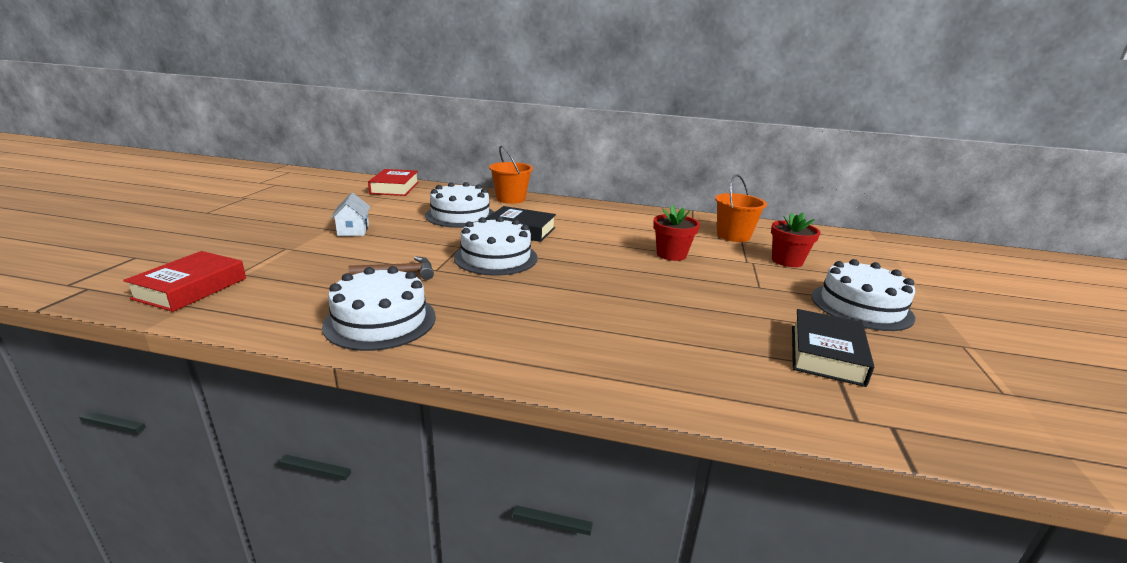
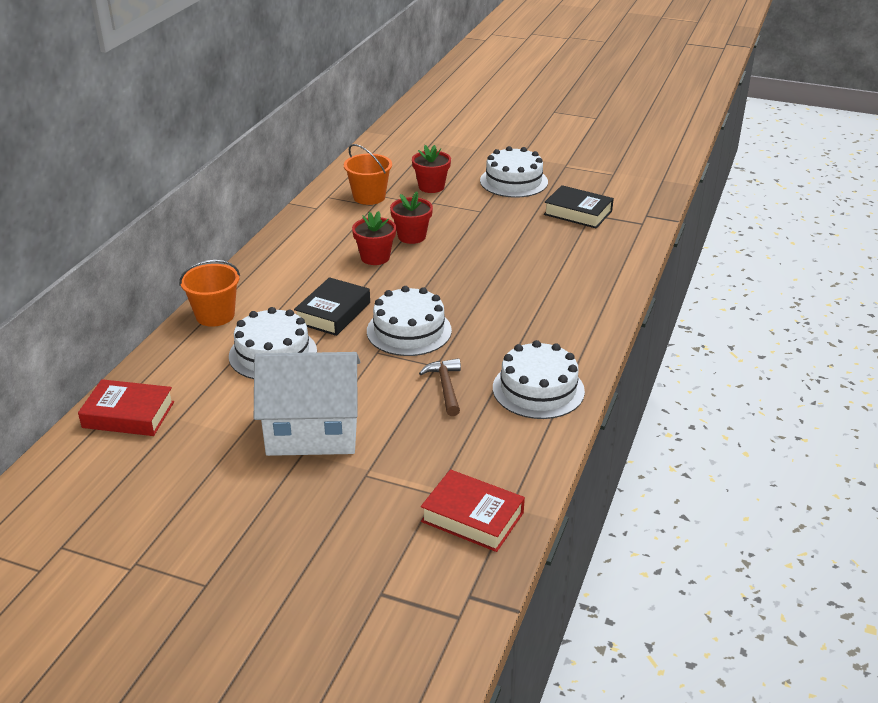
camera: 80 degrees left, 10 degrees up
white house [331,193,370,236] -> white house [254,352,360,456], size x2.23
none -> red flower pot [352,211,396,265]

